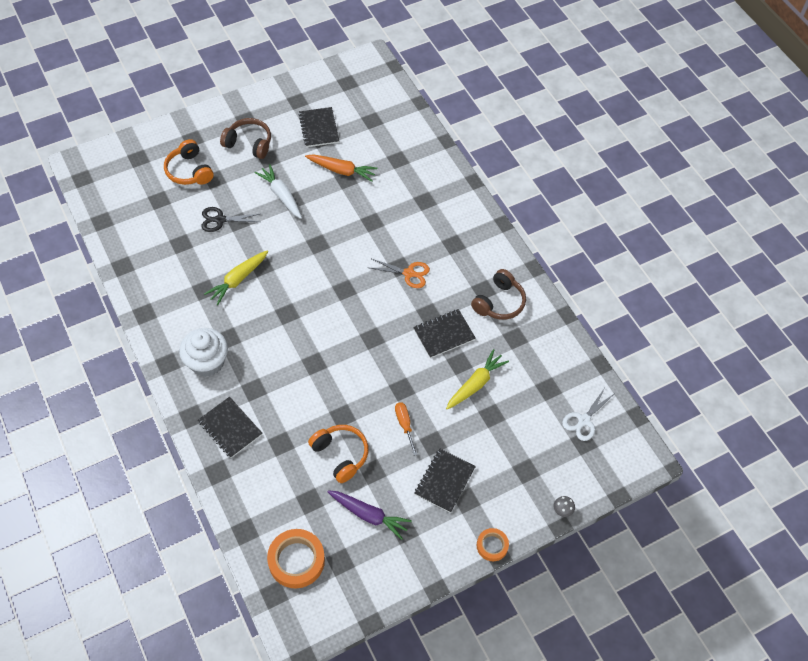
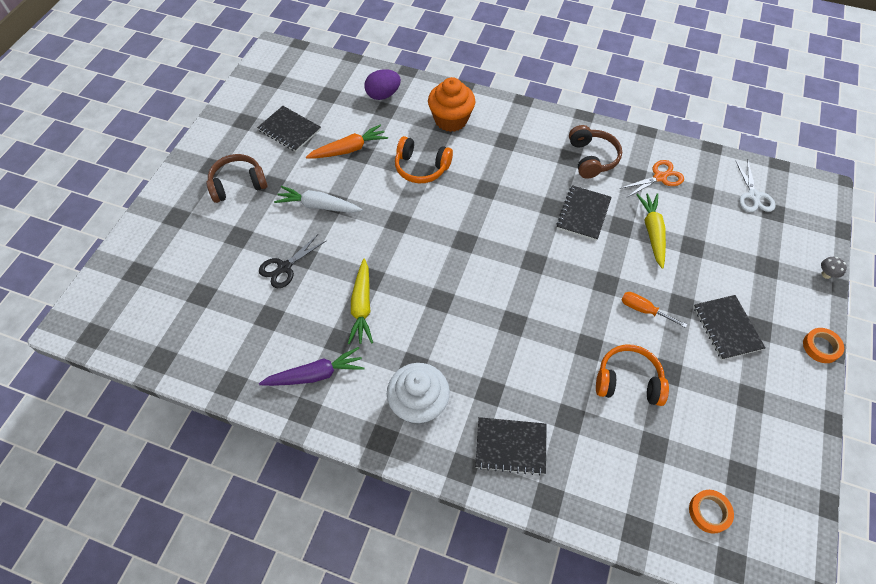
camera: 40 degrees left, 0 degrees up
orange headphones [164,139,214,185] -> orange headphones moved to [395,136,453,183]
orange tape [267,529,325,588] -> orange tape [689,490,734,534], size x0.57
purple carrot [328,490,412,540] -> purple carrot moved to [259,347,364,386]
orange scissors [370,258,430,288] -> orange scissors moved to [619,160,684,197]
none -> purple egg [364,69,401,100]
none -> orange cupcake [428,77,475,132]

